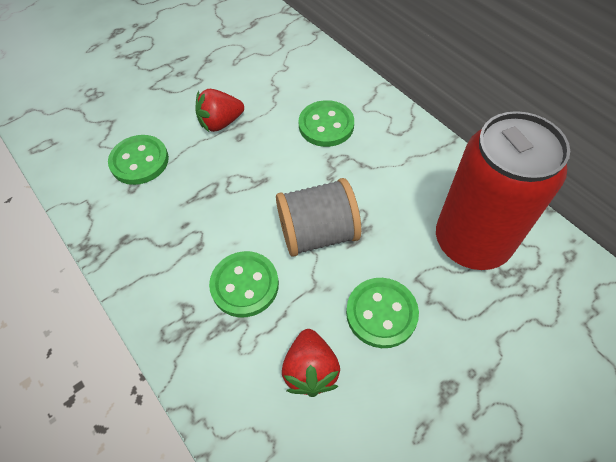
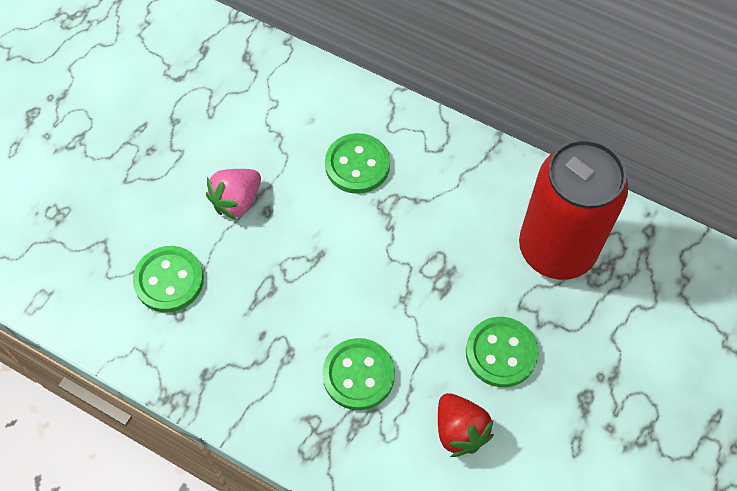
camera: 25 degrees left, 5 degrees up
red strawberry [195,89,244,132] -> pink strawberry [206,169,261,220]
grey spool [276,178,361,257] -> none

